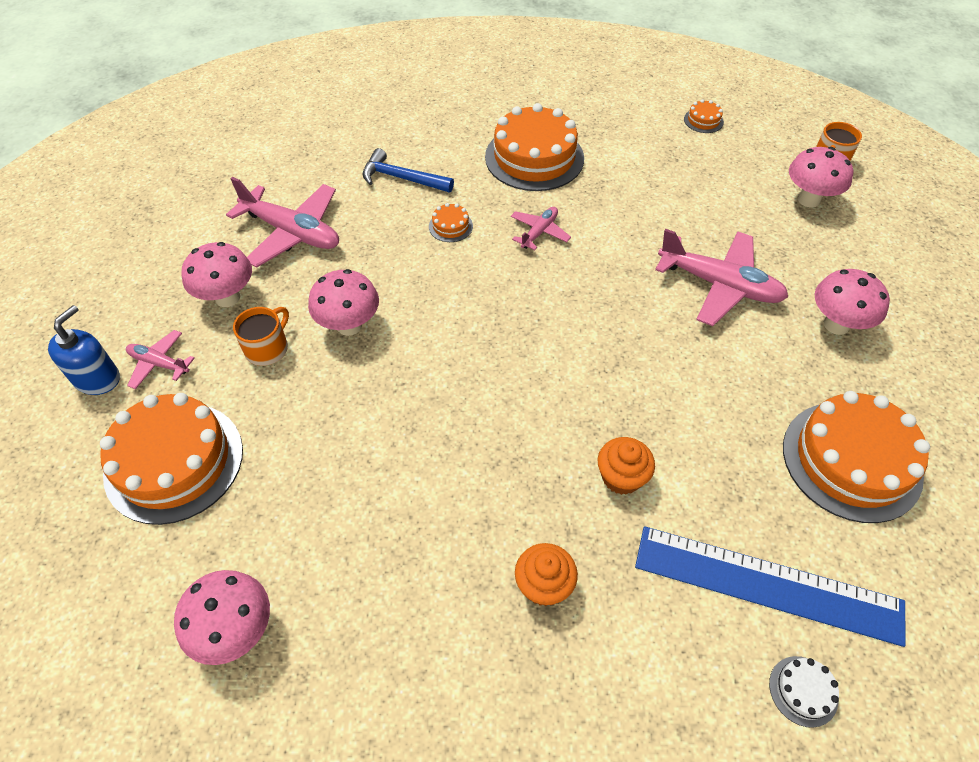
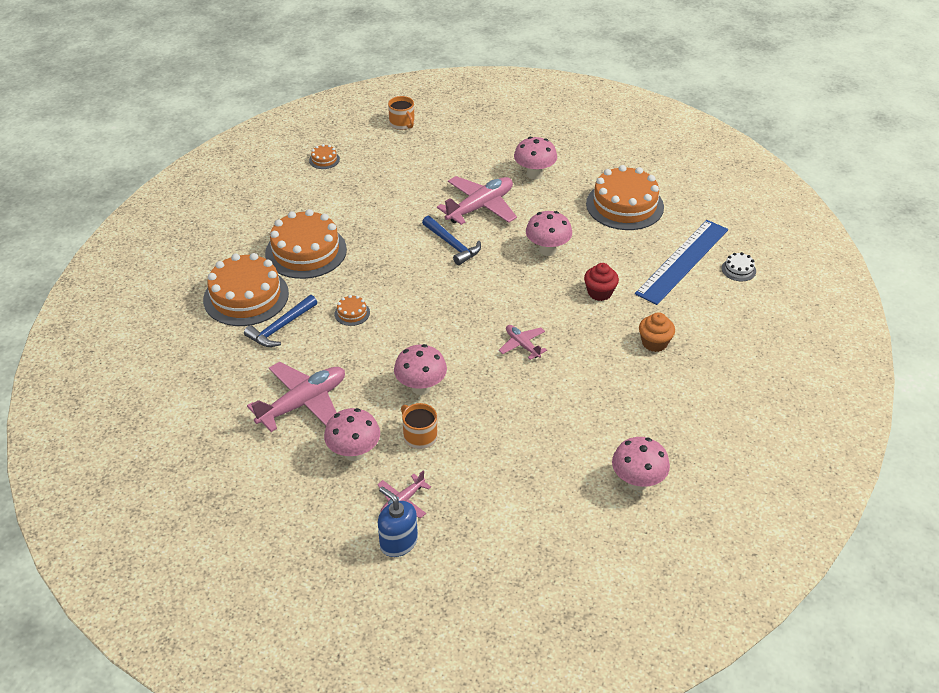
camera: 70 degrees left, 10 degrees down
orange cake [100,393,243,525] -> orange cake moved to [203,253,289,326]
pink plane [511,207,571,250] -> pink plane moved to [499,325,547,360]
orange cupcake [598,437,655,495] -> red cupcake [584,263,619,301]
pink mushroom [789,147,853,208] -> pink mushroom moved to [526,211,572,256]
none -> blue hammer [422,216,481,265]

